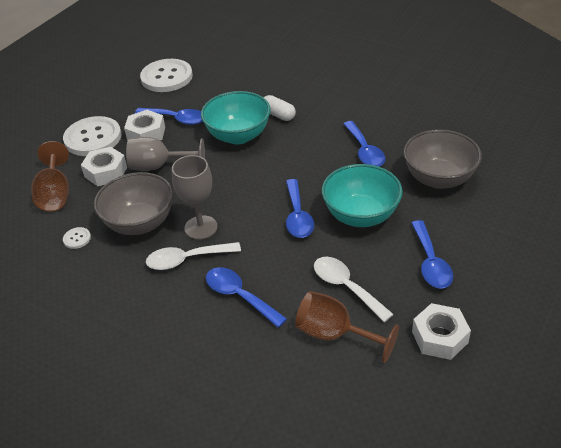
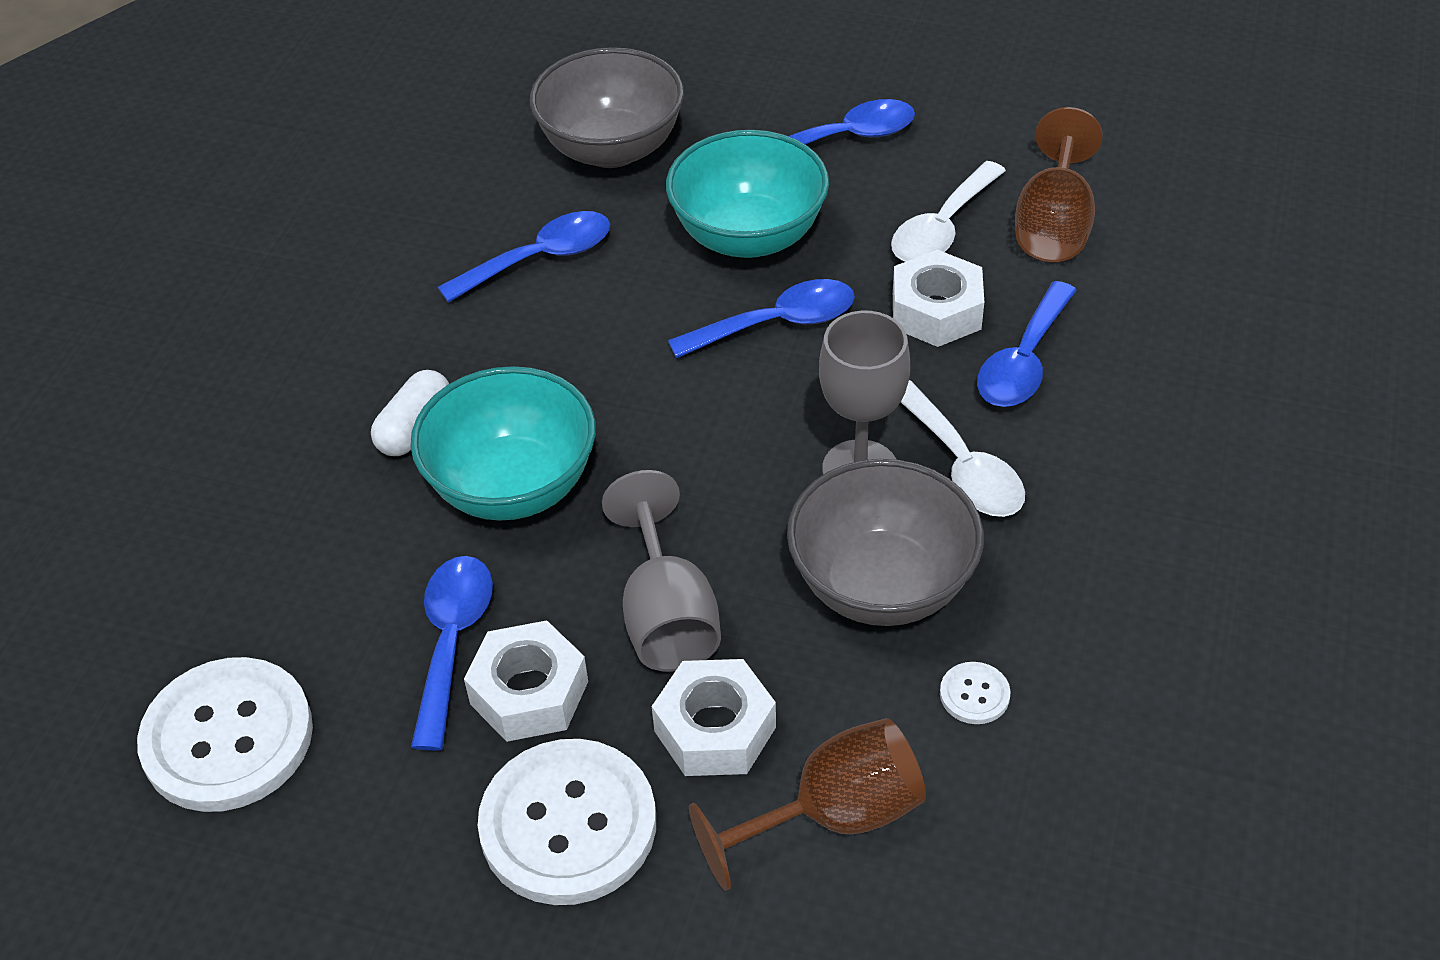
camera: 105 degrees left, 5 degrees up
white nut [412,303,471,360] -> white nut moved to [893,250,984,347]

